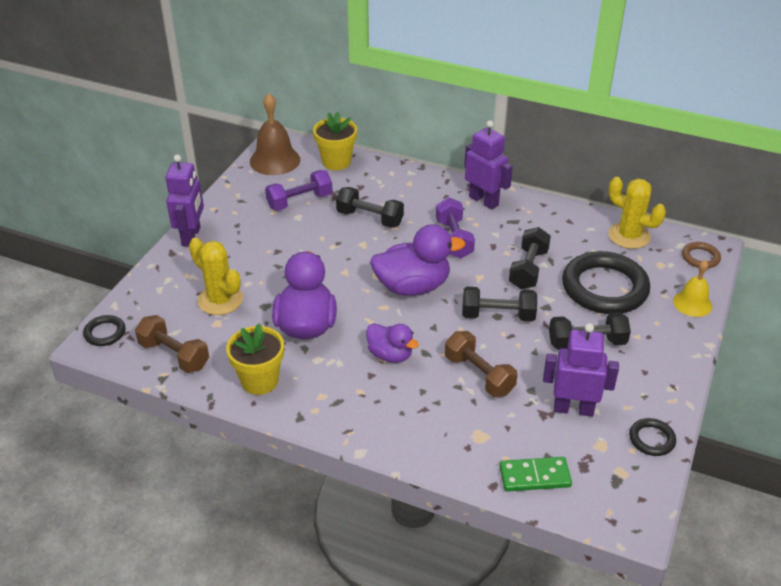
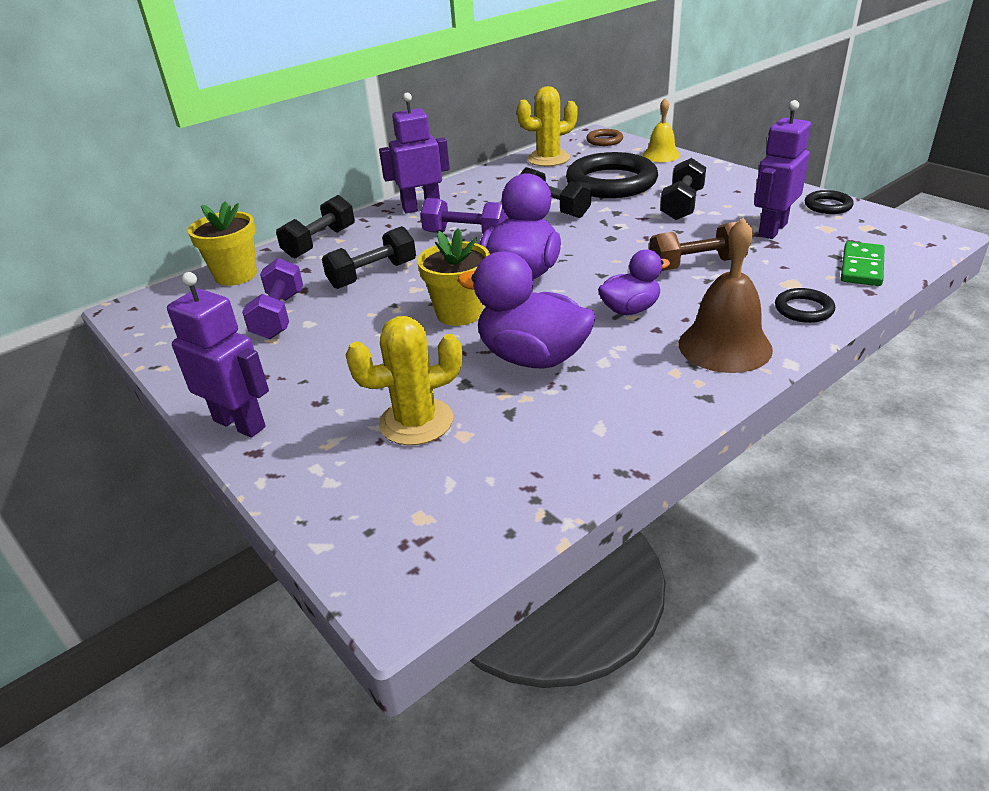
camera: 60 degrees left, 5 degrees down
black ring [83,315,126,346] -> black ring moved to [775,288,835,323]
brown dumbbell [135,315,209,373] -> none
yellow flower pot [226,323,284,395] -> yellow flower pot moved to [417,228,490,326]
brown bell [250,93,300,175] -> brown bell moved to [679,218,773,373]
black dumbbell [462,287,537,322] -> black dumbbell moved to [276,195,355,258]

